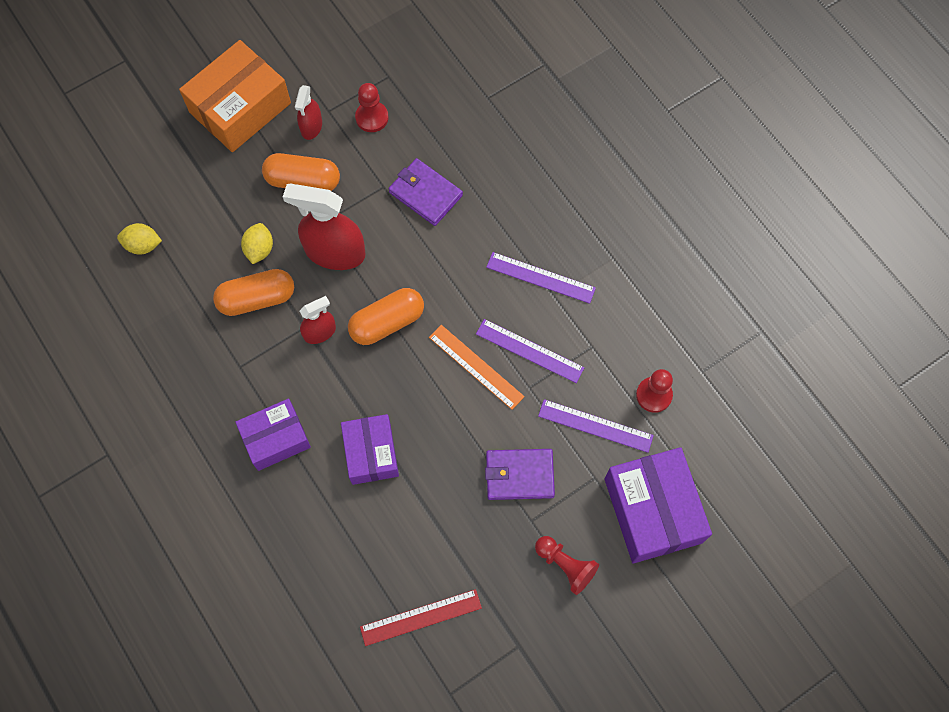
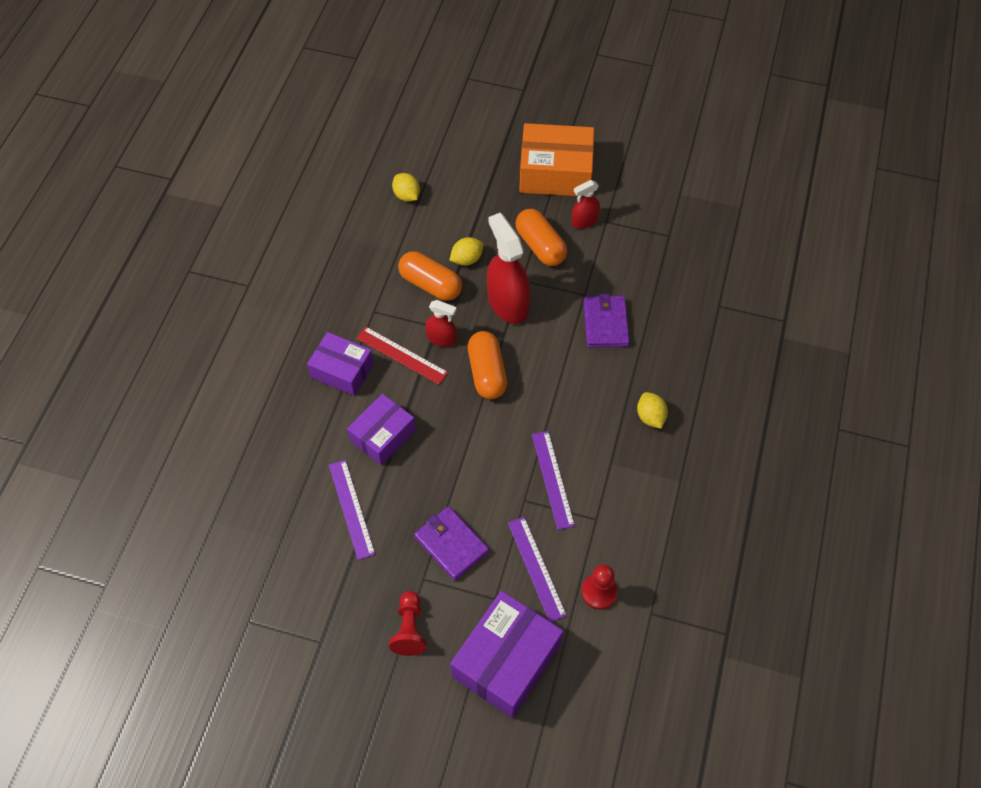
camera: 50 degrees right, 10 degrees down
orange capsule [348,288,424,345] -> orange capsule turned 60 degrees clockwise [468,331,507,399]
red pawn [355,83,388,132] -> none
red ruler [360,589,482,646] -> red ruler moved to [356,327,448,385]
orange ruler [429,325,525,410] -> none
purple ruler [486,252,596,304] -> purple ruler moved to [329,460,375,560]
none -> yellow lemon [637,392,668,429]

